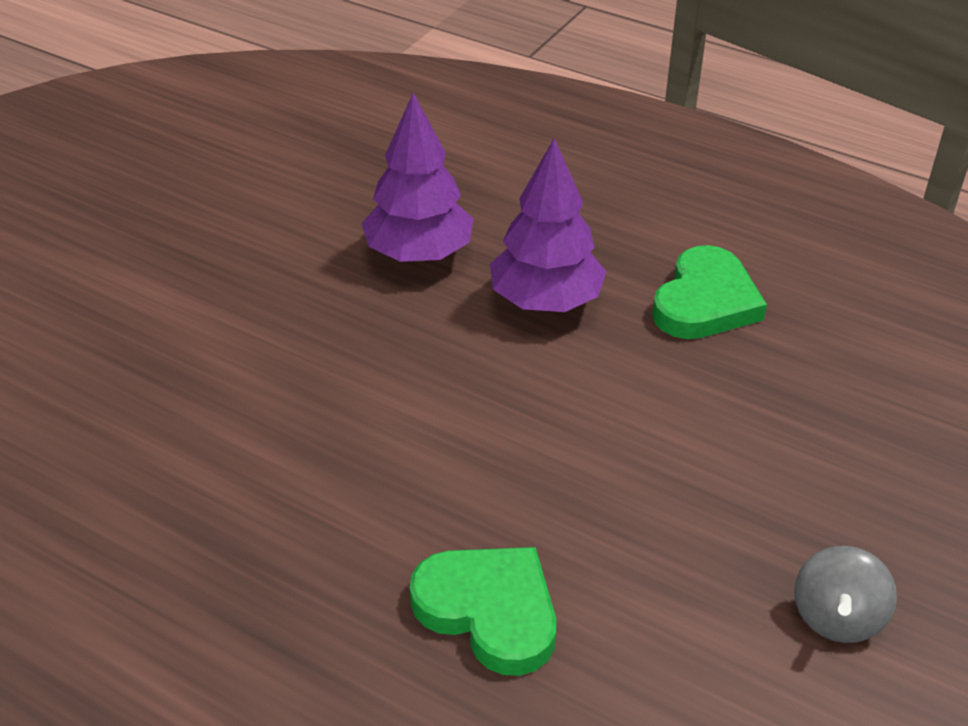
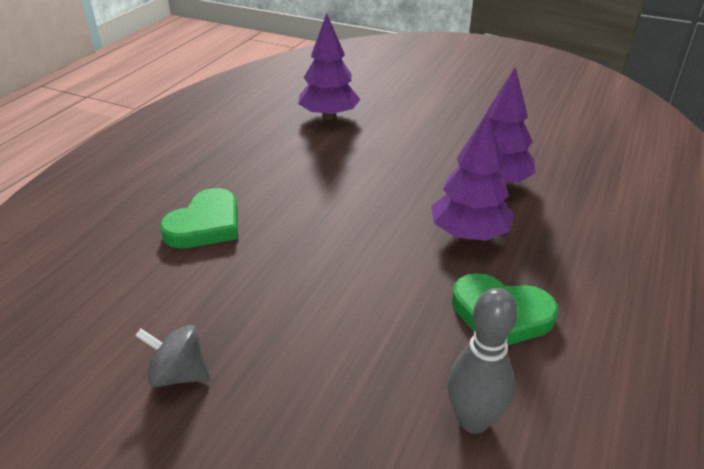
camera: 85 degrees right, 5 degrees down
none -> purple tree [298,13,361,120]
none -> grey bowling pin [447,288,518,434]

